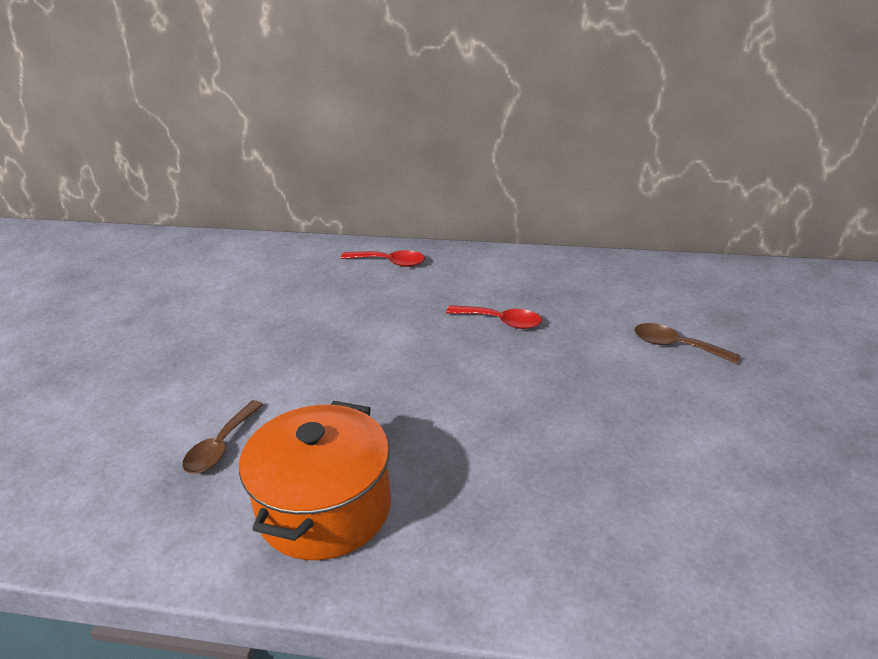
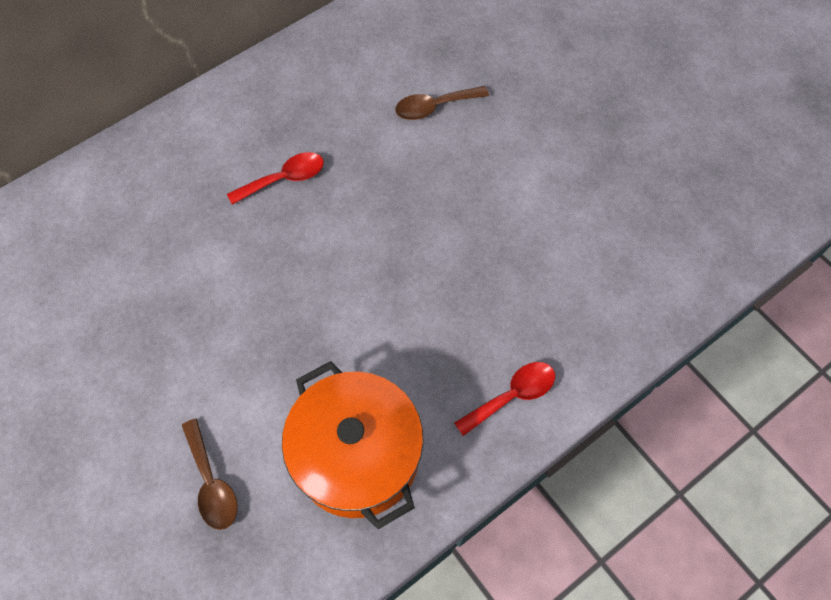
camera: 50 degrees left, 30 degrees up
red spoon [341,250,425,267] -> red spoon moved to [454,362,555,436]

